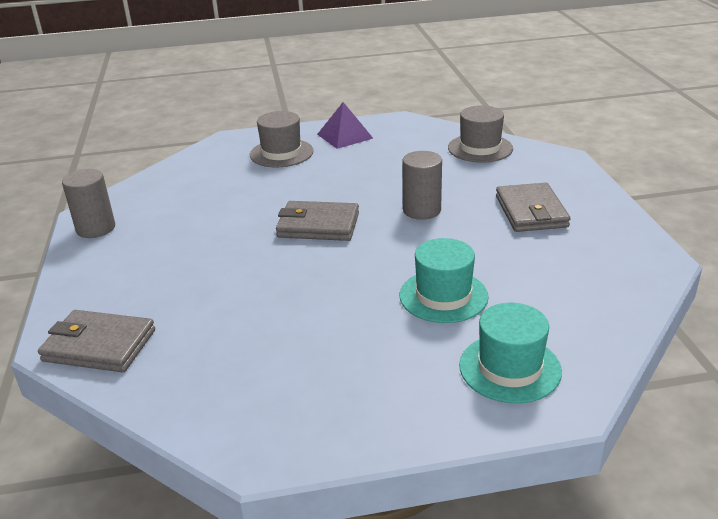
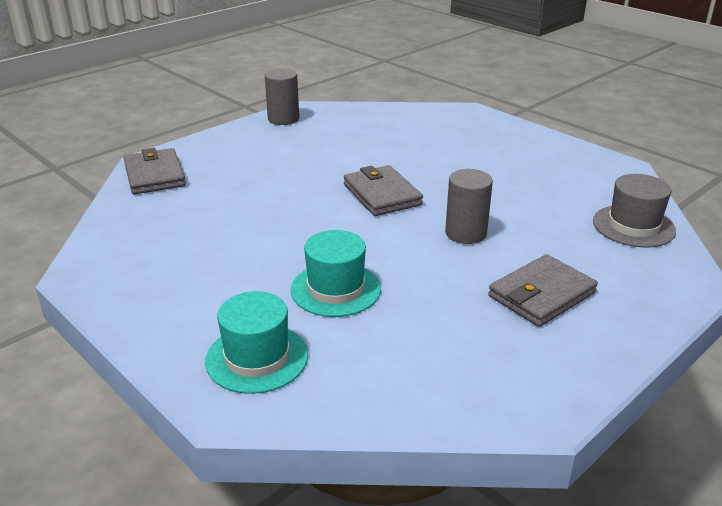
camera: 55 degrees right, 0 degrees up
grey hat [250,111,314,167] -> none
purple pyramid [317,102,374,149] -> none

